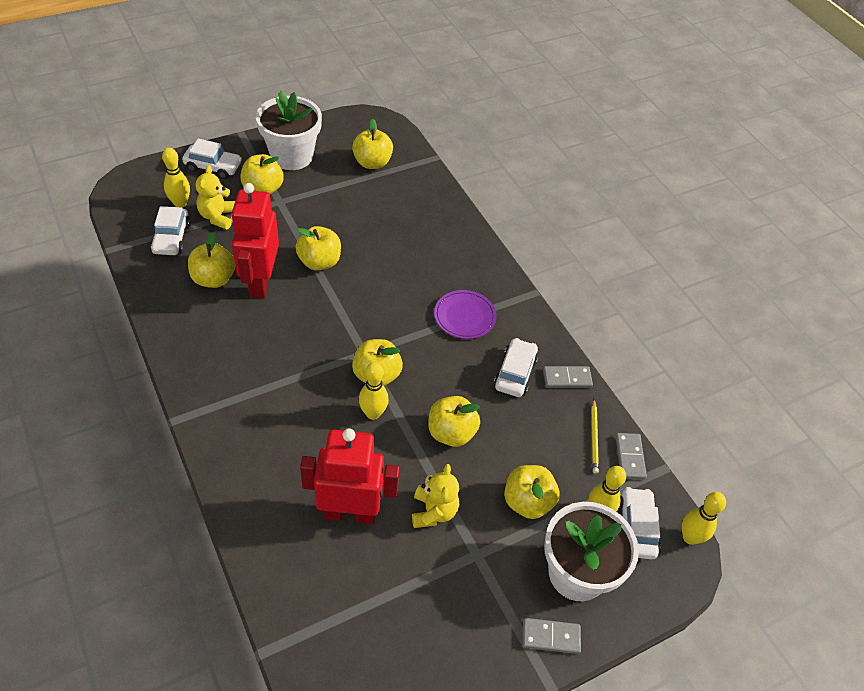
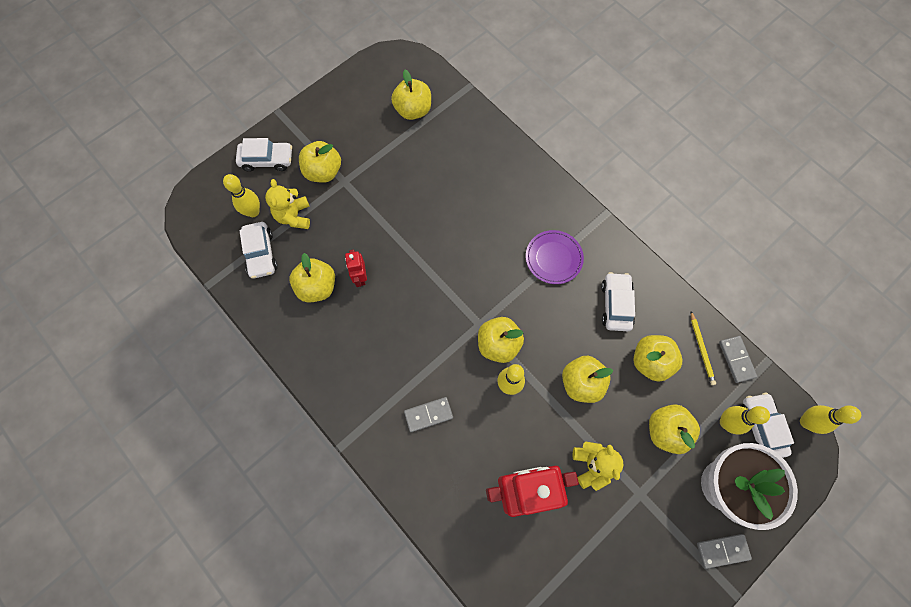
camera: 10 degrees left, 20 degrees up
red robot [231,183,279,298] -> red robot [345,250,367,287], size x0.47
white flower pot [256,90,322,170] -> none
yellow apple [296,226,341,270] -> yellow apple moved to [633,335,682,382]
grey domino [543,366,593,388] -> grey domino moved to [404,397,453,432]

